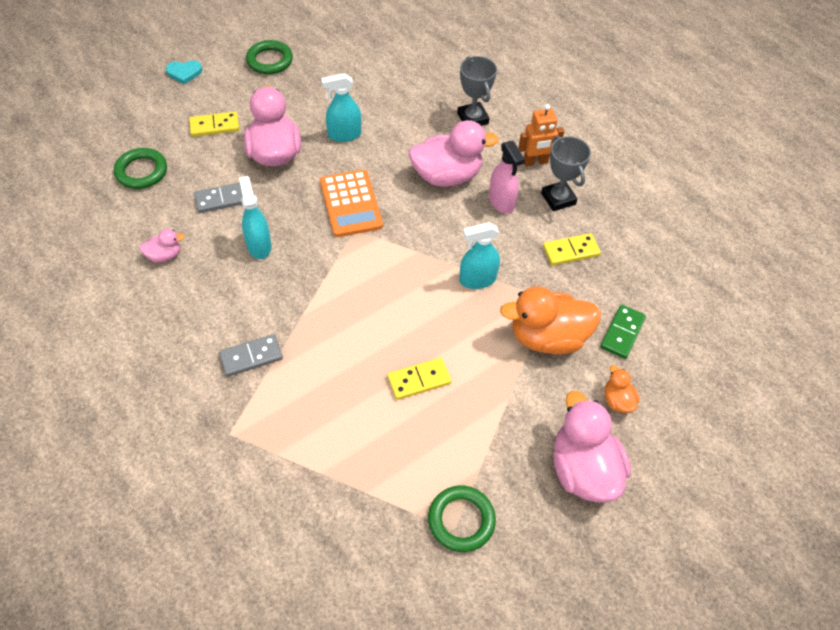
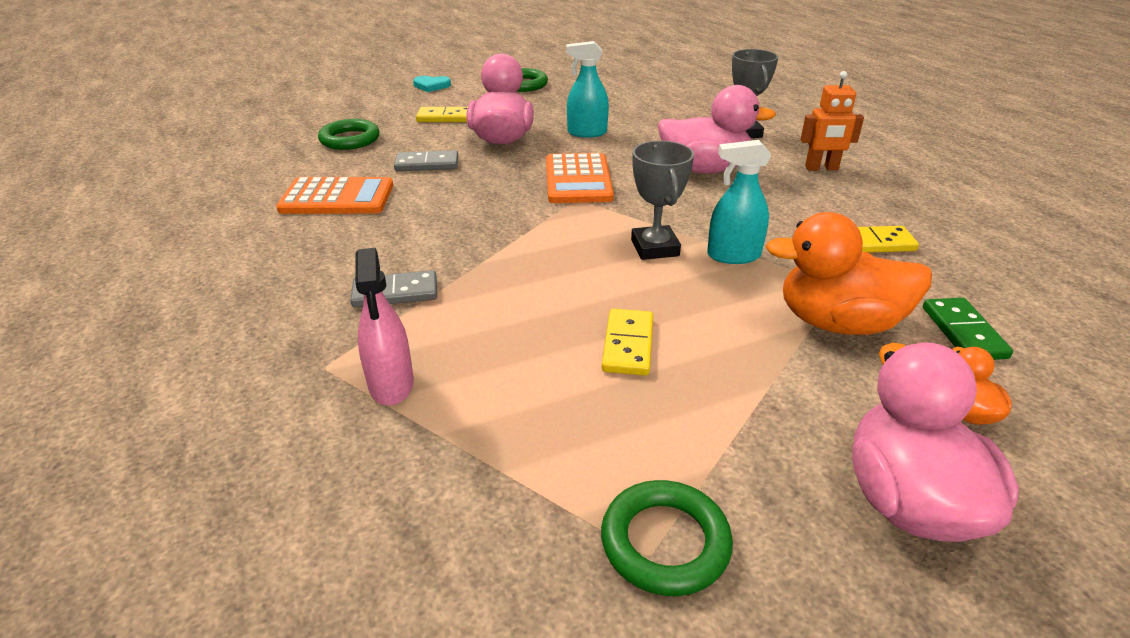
camera: 15 degrees right, 20 degrees down
pink duck [139,229,185,263] -> orange calculator [276,177,393,214]
turquoise spray bottle [239,176,272,259] -> none
yellow domino [387,358,451,400] -> yellow domino turned 75 degrees counterclockwise [602,309,653,376]
pink spray bottle [489,141,525,214] -> pink spray bottle moved to [355,248,414,406]
grey trophy [541,136,591,211] -> grey trophy moved to [631,141,694,260]
green domino [600,305,646,359] -> green domino turned 45 degrees counterclockwise [923,298,1013,360]

